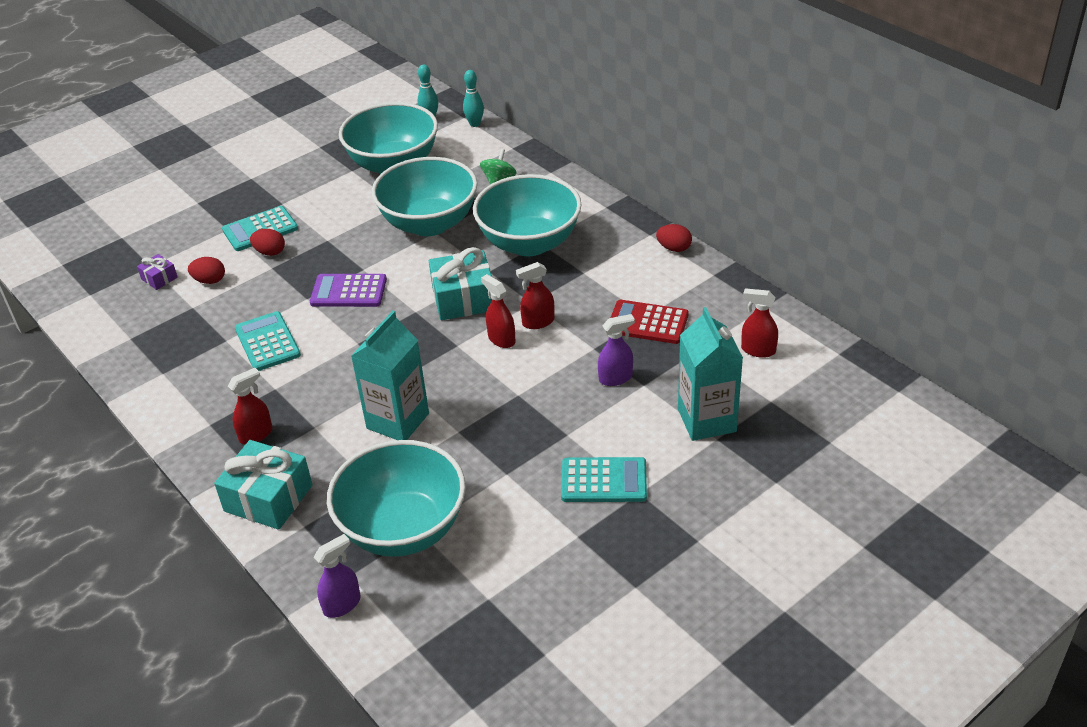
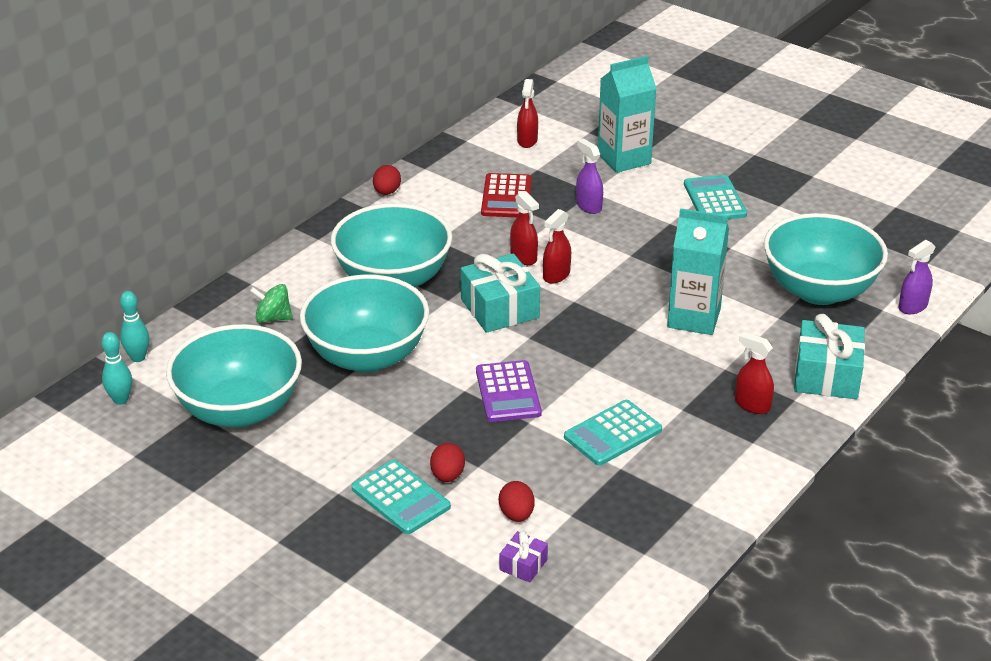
camera: 105 degrees left, 5 degrees down
purple spray bottle [314,534,361,618] -> purple spray bottle turned 75 degrees counterclockwise [899,240,936,314]

